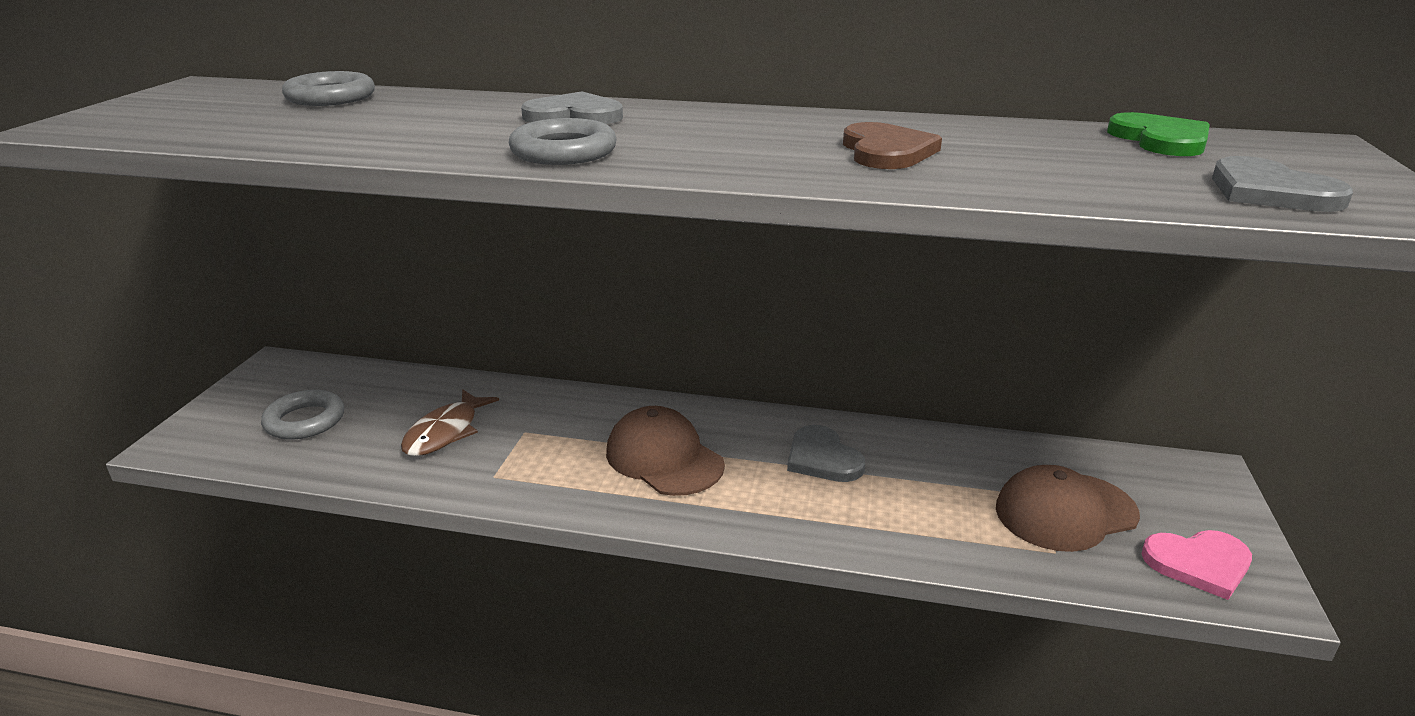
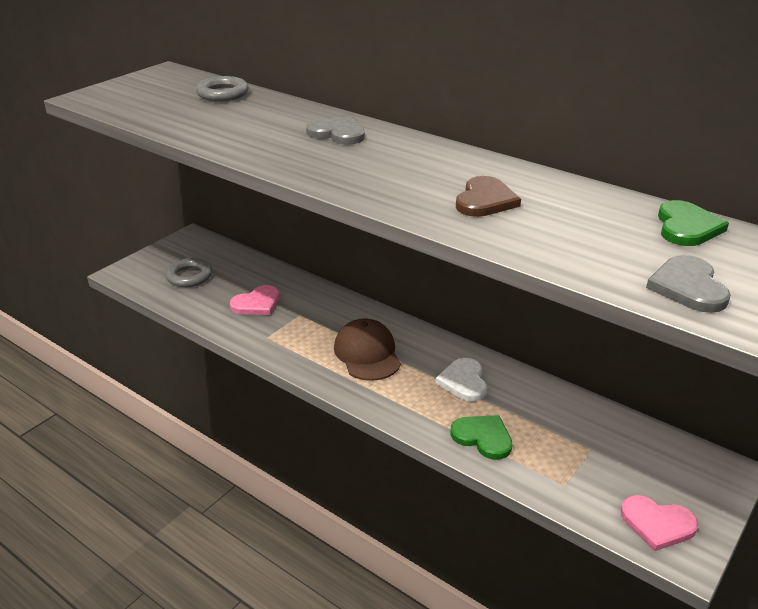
camera: 25 degrees right, 5 degrees up
brown fish [401,389,499,456] -> pink heart [230,285,279,315]
grey ring [509,118,617,165] -> none
grey heart [787,425,865,482] -> white heart [435,358,487,402]
brown cap [996,465,1140,552] -> none
none -> green heart [451,415,513,460]

